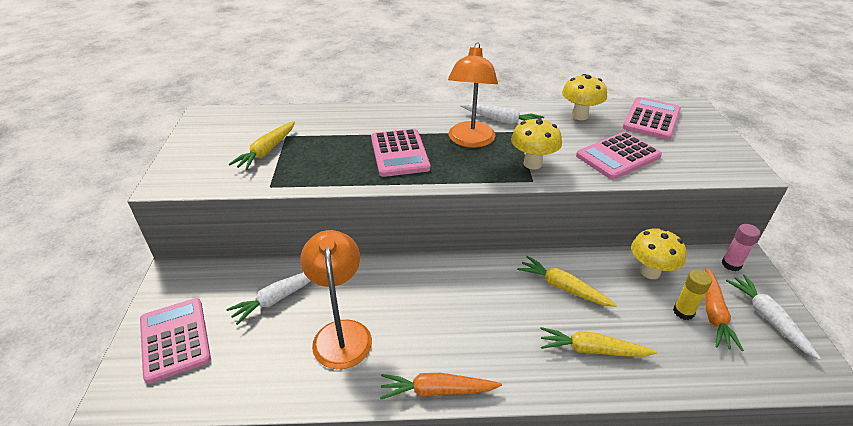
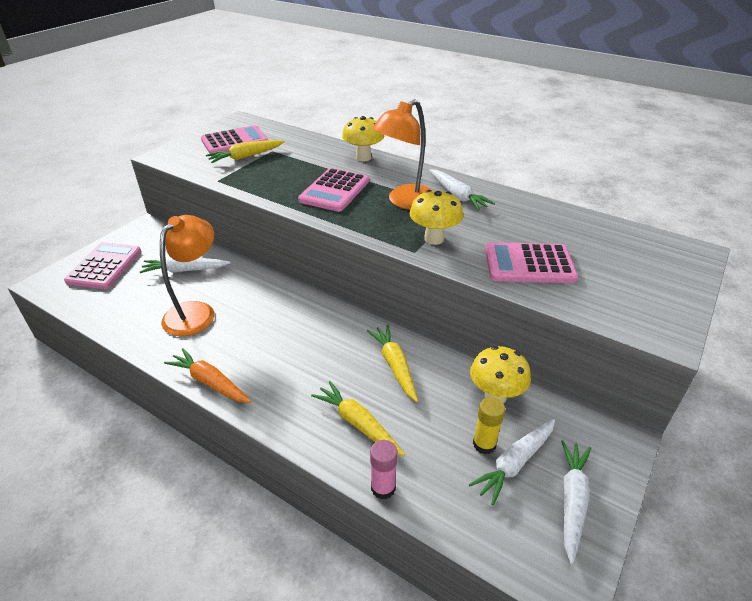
camera: 35 degrees right, 0 degrees up
yellow mushroom [562,74,607,120] -> yellow mushroom moved to [342,116,384,161]
pink calculator [623,97,681,140] -> pink calculator moved to [201,125,268,154]
orange carrot [705,267,744,351] -> white carrot [469,419,555,505]
pink glue stick [721,224,760,271] -> pink glue stick moved to [370,440,398,499]

